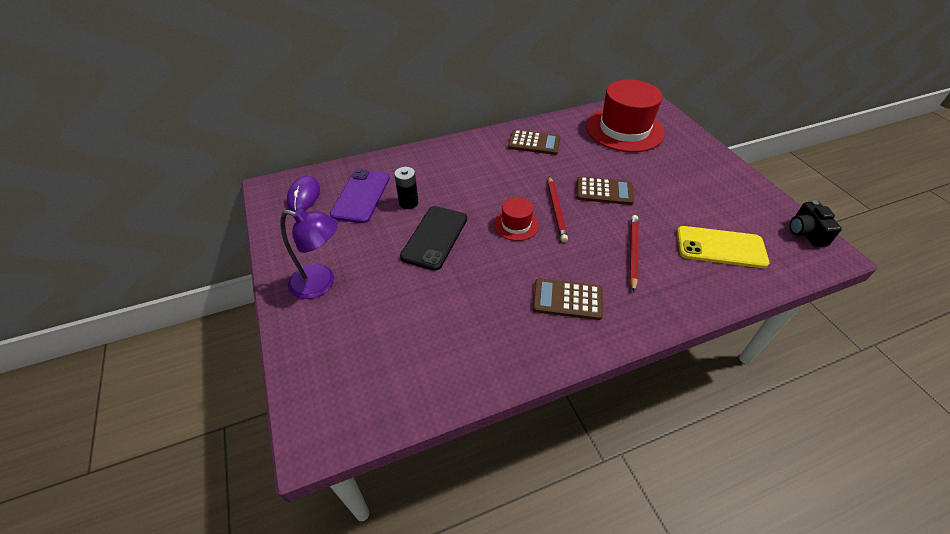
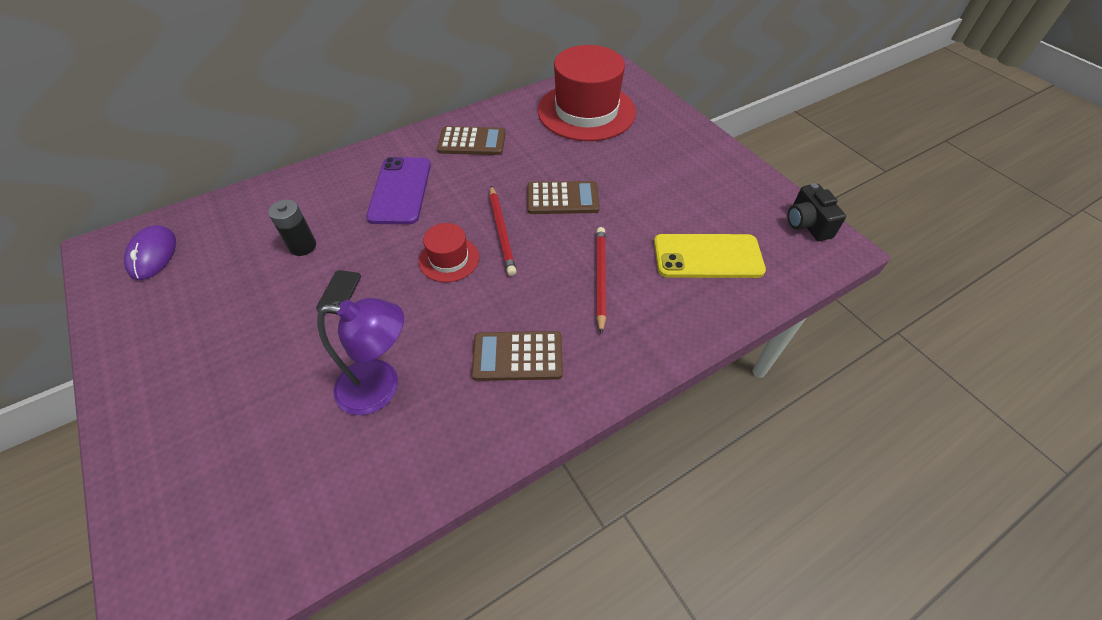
camera: 10 degrees left, 5 degrees up
purple lamp [281,209,338,299] -> purple lamp moved to [317,298,404,415]
purple phone [330,169,390,223] -> purple phone moved to [366,157,431,224]
black phone [400,206,467,271] -> black phone [316,270,361,314], size x0.48

